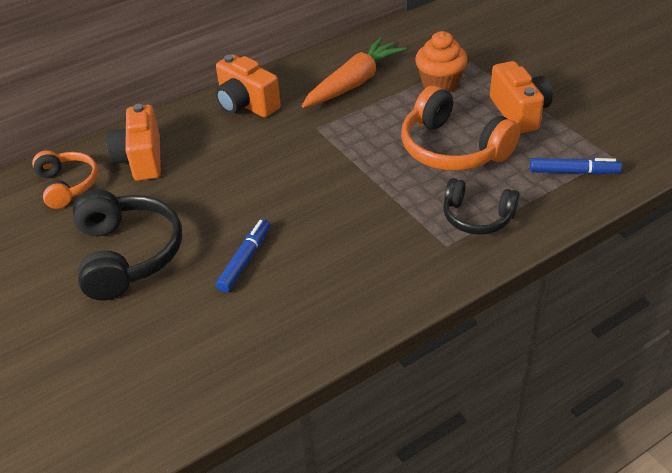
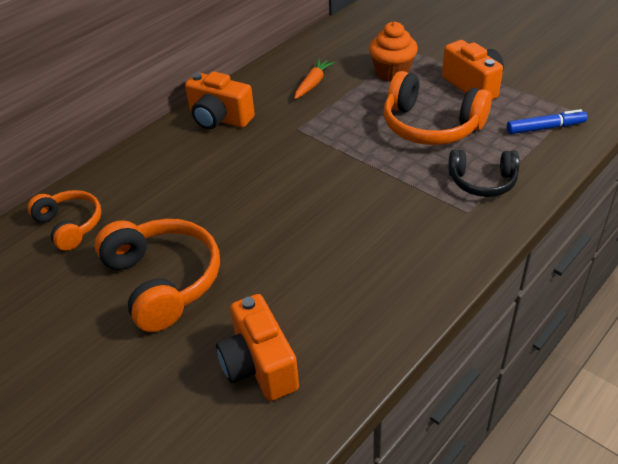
camera: 15 degrees left, 0 degrees up
black headphones [73,189,182,301] -> orange headphones [95,219,220,332]
orange camera [106,104,161,181] -> orange camera moved to [216,294,299,401]
blue marker [216,219,270,293] -> none
orange carrot [302,37,406,108] -> orange carrot [294,59,335,99], size x0.56

